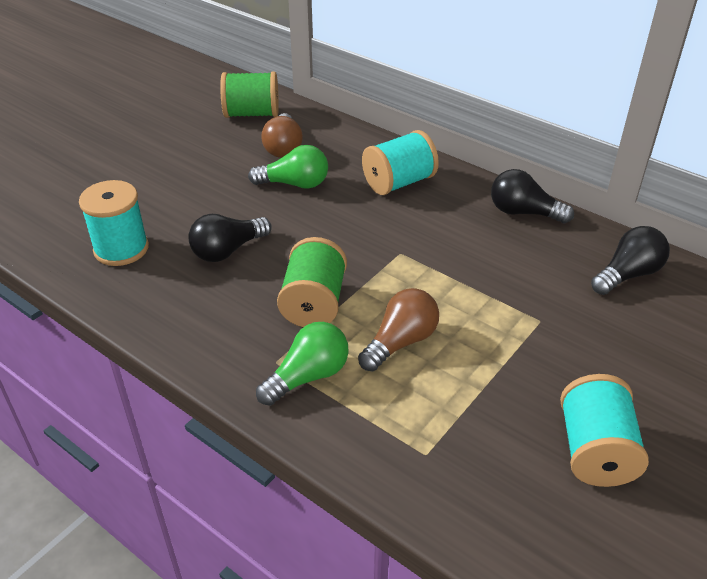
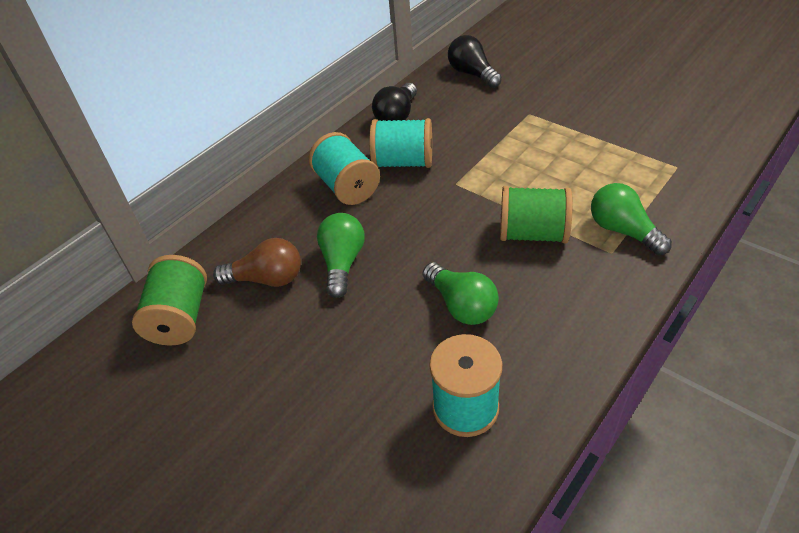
camera: 85 degrees left, 5 degrees up
black light bulb [188,214,272,262] -> green light bulb [423,262,499,325]
brown light bulb [358,288,439,371] -> none
turquoise spool [560,374,649,487] -> turquoise spool moved to [369,118,432,168]

